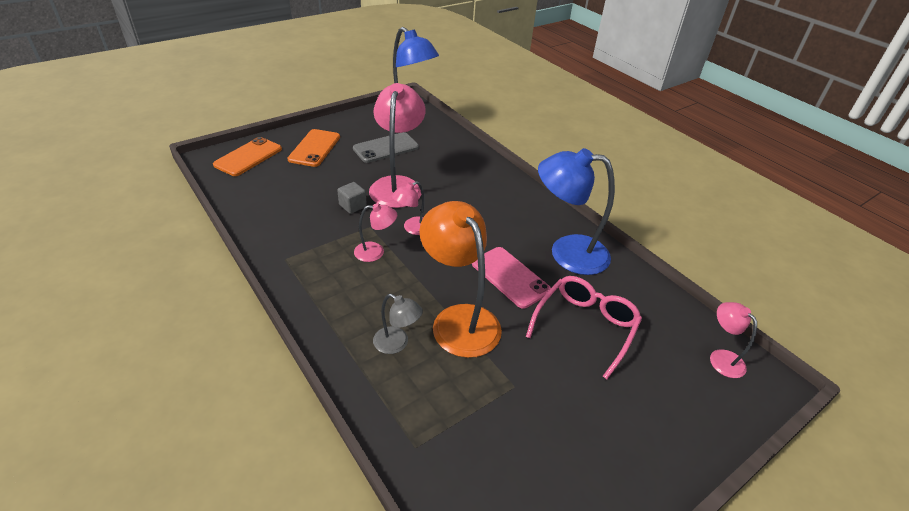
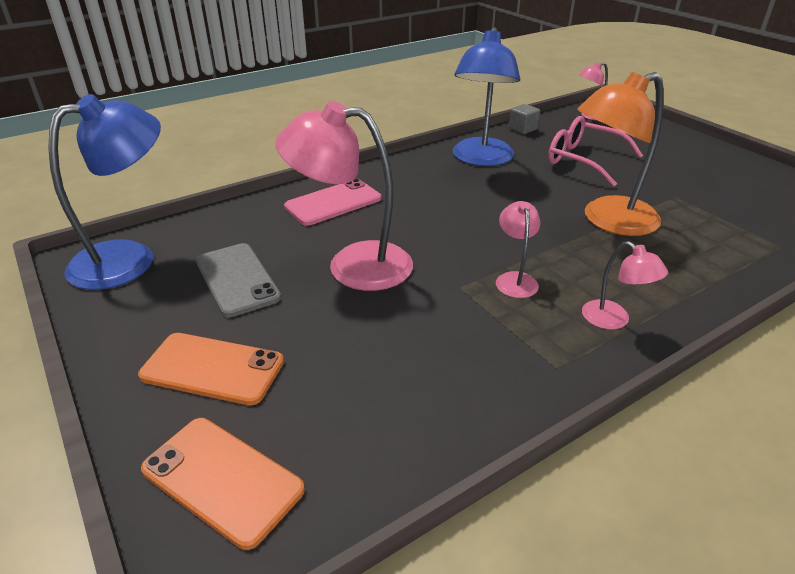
camera: 85 degrees left, 5 degrees down
grey cube [337,182,367,214] -> grey cube moved to [509,104,540,134]
grey lamp [373,294,423,354] -> none
pink lamp [392,181,425,235] -> pink lamp moved to [582,241,668,329]
pink phone [472,247,551,309] -> pink phone moved to [284,179,381,226]

